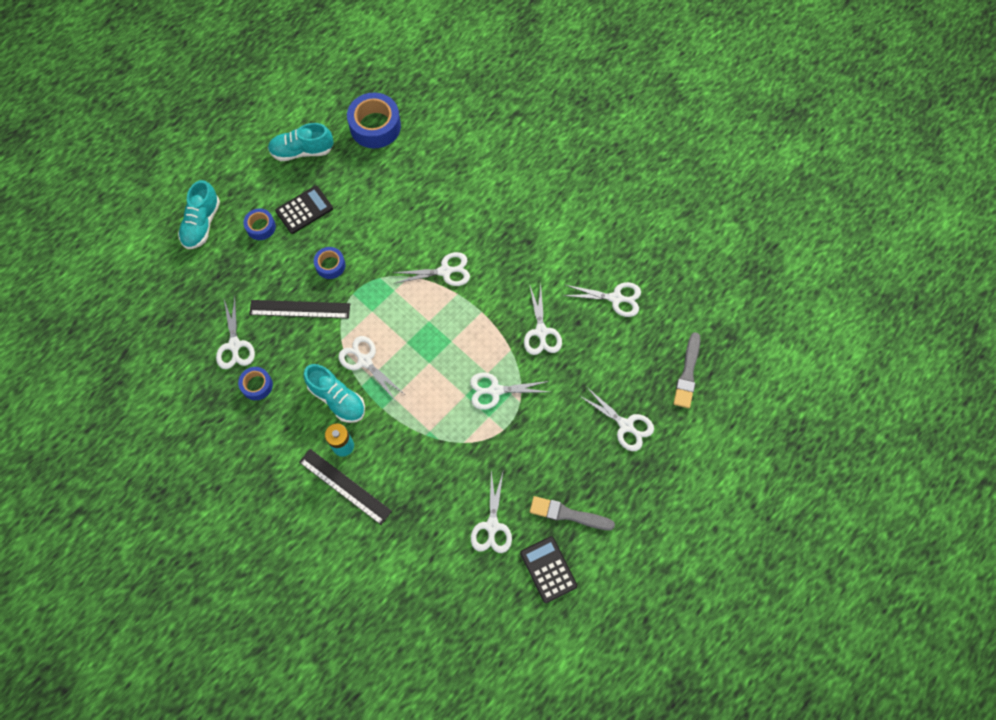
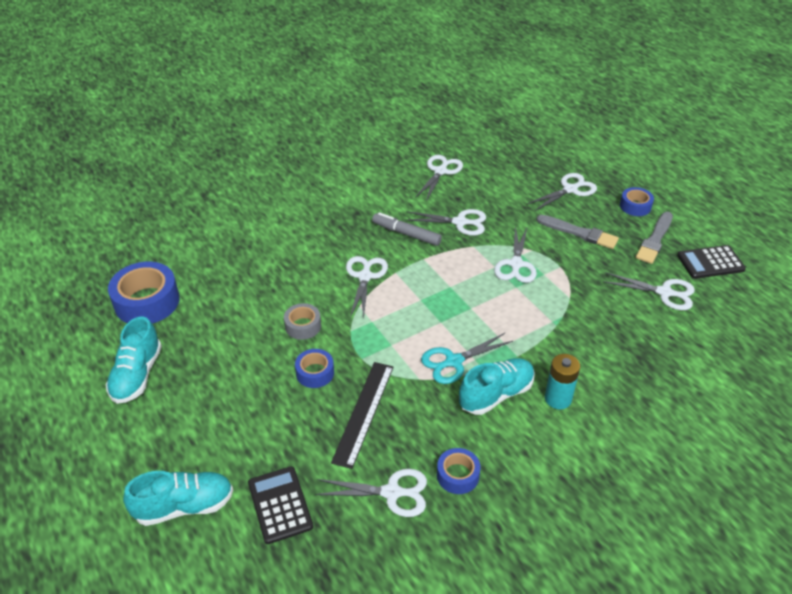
camera: 75 degrees left, 25 degrees down
turquoise shoe [178,180,220,249] -> turquoise shoe turned 45 degrees counterclockwise [123,471,233,526]
blue tape [243,209,276,240] -> blue tape moved to [620,187,654,216]
black calculator [275,186,333,234] -> black calculator moved to [248,466,313,544]
black ruler [299,449,392,525] -> none
white scissors [338,336,404,400] -> turquoise scissors [421,333,513,384]
grey brush [673,332,700,408] -> grey brush moved to [537,215,619,249]
none -> grey tape [284,303,321,340]
none -> grey marker [372,212,442,246]

